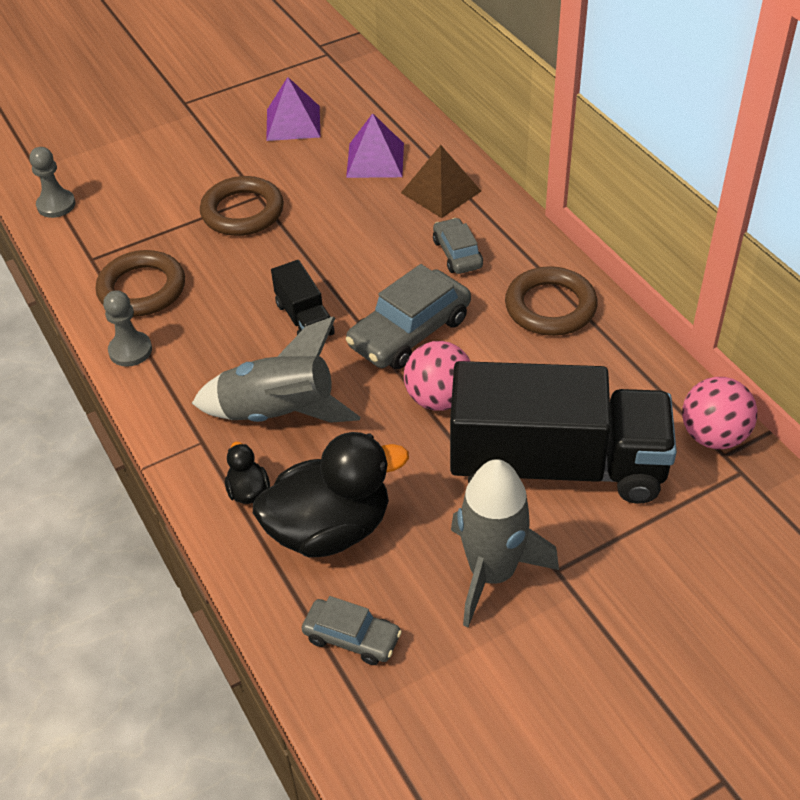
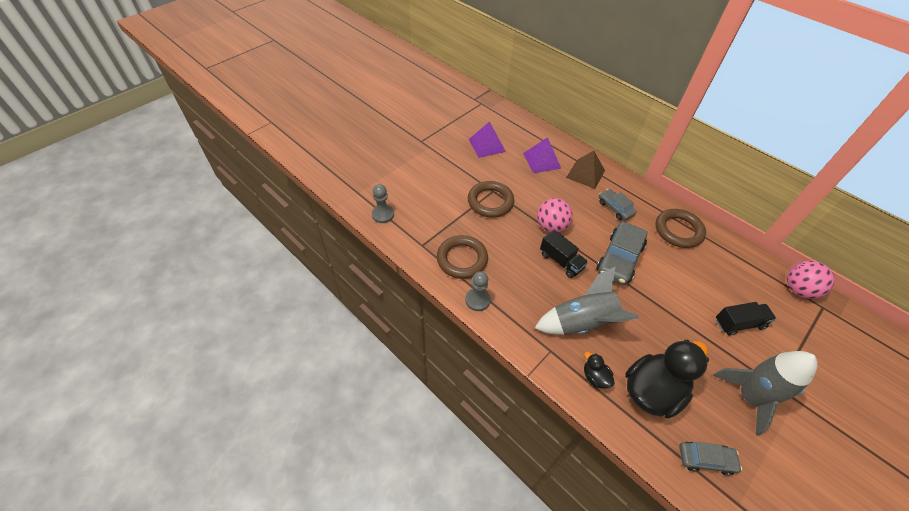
camera: 20 degrees left, 5 degrees up
pink ball [404,341,471,411] -> pink ball moved to [537,198,573,233]
black truck [450,361,677,504] -> black truck [716,302,776,336], size x0.44

